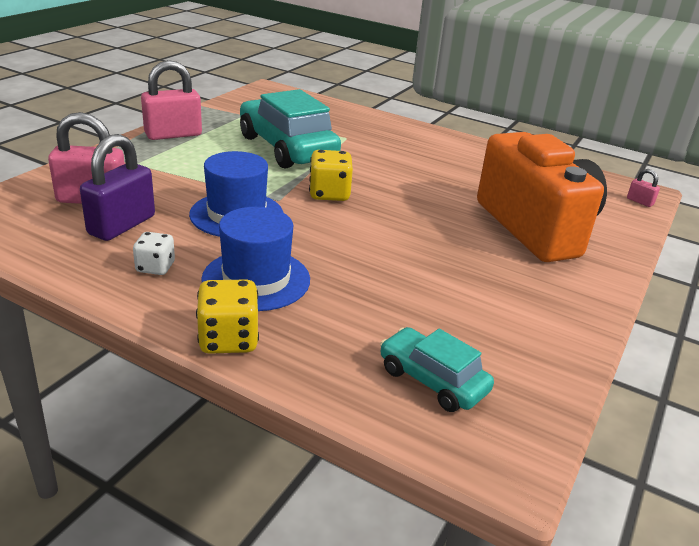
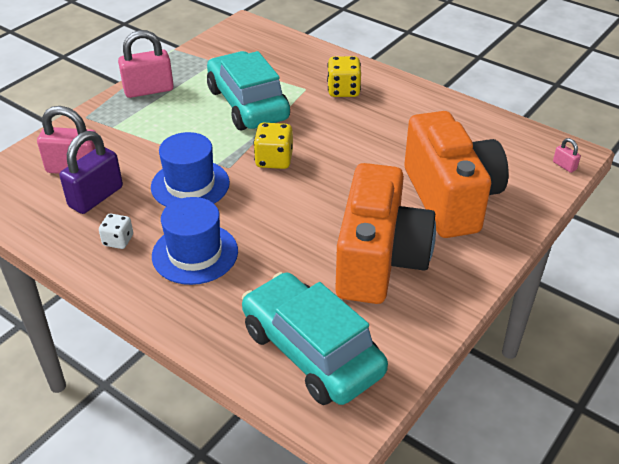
camera: 10 degrees right, 10 degrees up
yellow dice [196,280,259,354] -> yellow dice moved to [327,56,361,97]
turquoise car [380,327,494,412] -> turquoise car [242,272,388,405], size x1.84
none -> orange camera [335,163,436,304]

